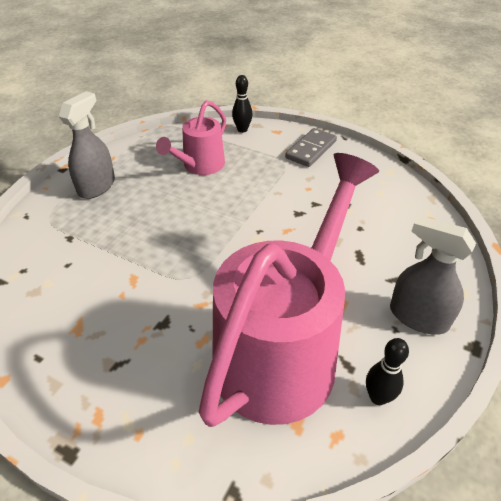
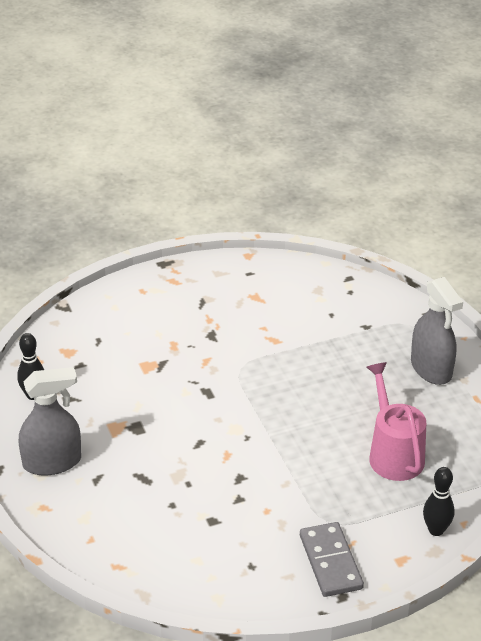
camera: 130 degrees right, 5 degrees down
pink watering can [198,153,379,427] -> none

